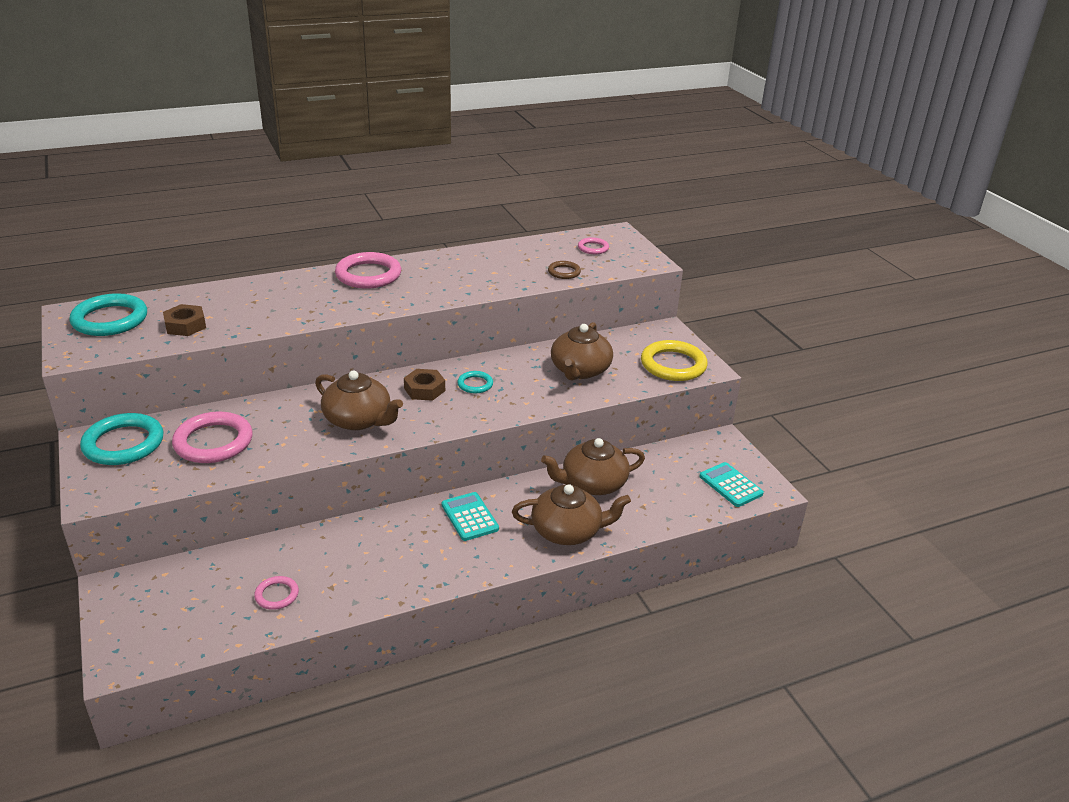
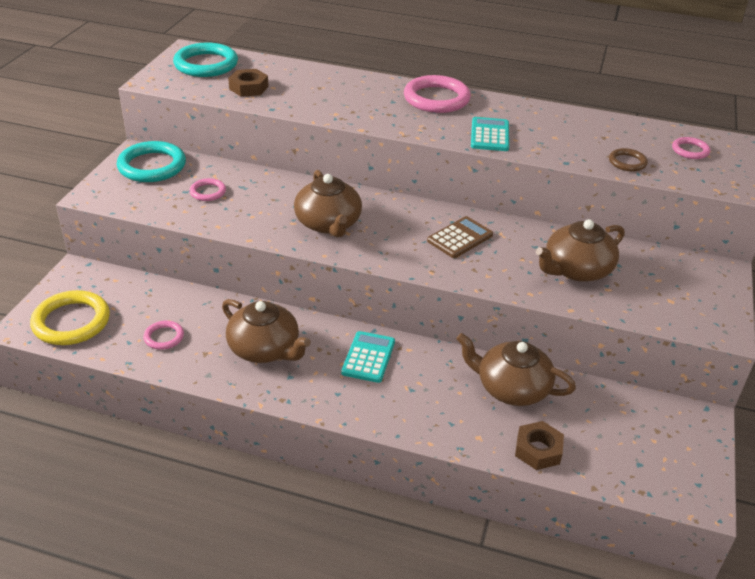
camera: 40 degrees right, 5 degrees up
pink ring [172,412,253,463] -> pink ring [189,178,226,201], size x0.51
brown nut [404,369,445,401] -> brown nut moved to [515,421,564,470]
turquoise ring [457,371,493,393] -> brown calculator [427,216,493,258]
brown teapot [512,484,631,545] -> brown teapot moved to [222,299,311,363]
yellow ring [641,340,708,381] -> yellow ring moved to [30,290,110,345]
turquoise calculator [699,462,764,507] -> turquoise calculator moved to [471,117,509,151]

